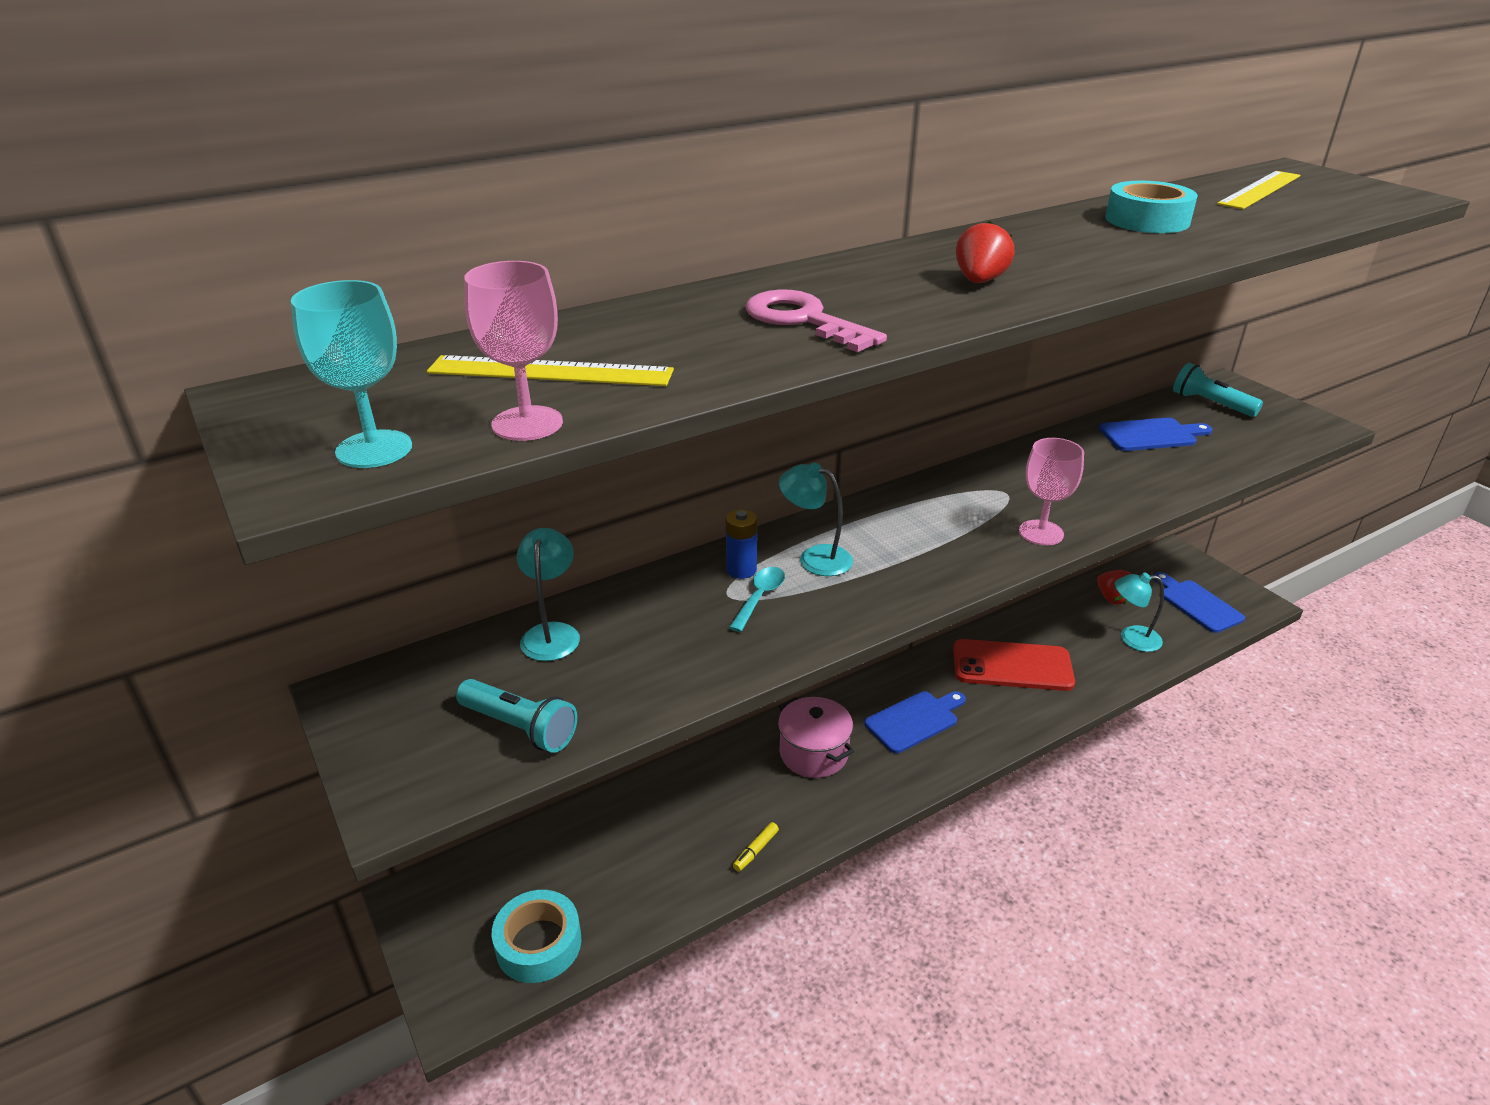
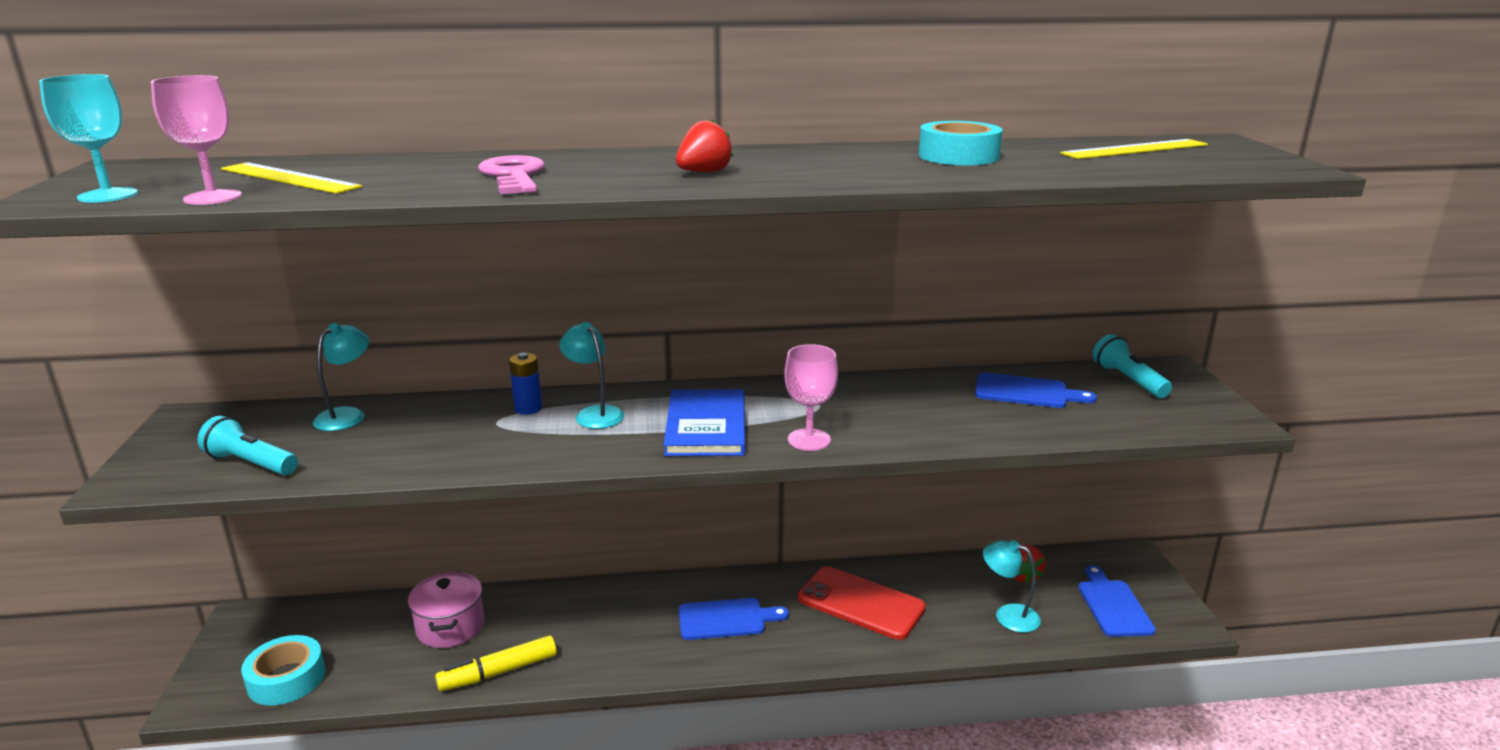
camera: 25 degrees right, 10 degrees down
turquoise flashlight [456,679,577,753] -> turquoise flashlight turned 150 degrees clockwise [197,416,298,475]
turquoise spoon [729,567,785,632] -> none
yellow marker [733,822,779,872] -> yellow marker [435,635,557,691], size x1.98
pink pot [778,697,854,778] -> pink pot moved to [408,571,484,648]
none -> blue book [664,389,745,456]

